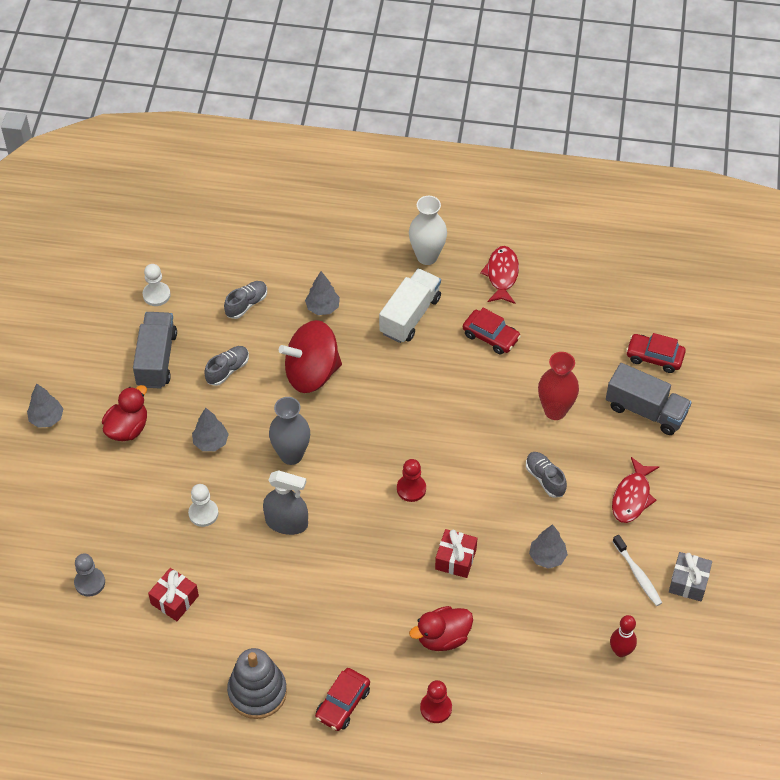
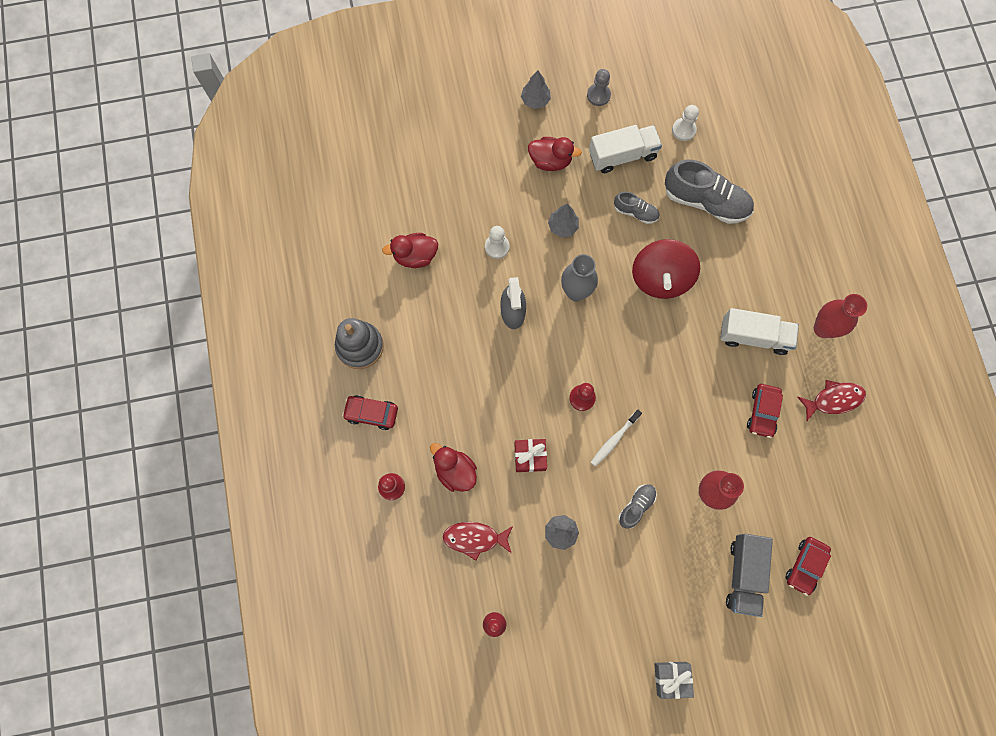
camera: 70 degrees right, 20 degrees up
grey pawn [74,554,105,597] -> grey pawn moved to [587,69,611,106]
grey truck [133,312,177,389] -> white truck [589,125,662,173]
red gift [148,568,199,621] -> red duck [382,233,438,268]
grey shoe [224,281,267,319] -> grey shoe [665,159,754,224], size x1.93
red spinning top [279,320,342,393] -> red spinning top turned 135 degrees counterclockwise [632,239,700,299]
grey tree [305,271,340,315] -> none
white vase [409,196,447,265] -> red vase [814,294,867,338]
red fish [612,457,659,523] -> red fish moved to [443,522,513,561]
white toothbrush [612,535,662,606] -> white toothbrush moved to [591,410,642,467]
red car [626,333,686,373] -> red car turned 150 degrees counterclockwise [785,537,831,596]
grey gift [669,552,712,601] -> grey gift moved to [654,662,694,699]

